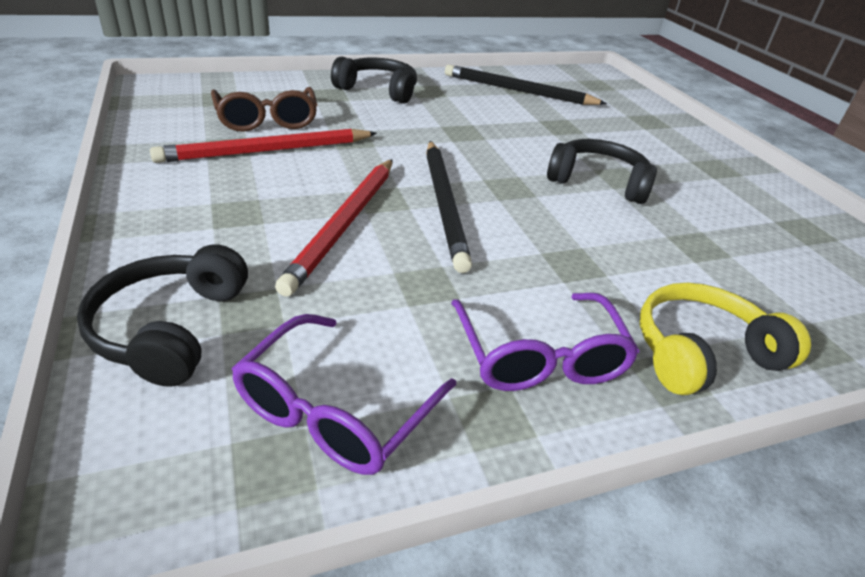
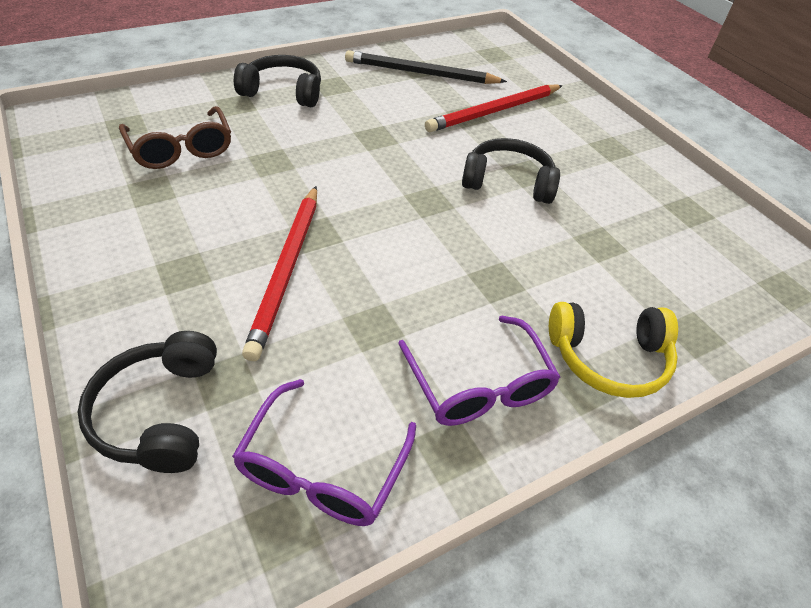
camera: 10 degrees left, 10 degrees up
red pencil [150,129,377,163] -> red pencil moved to [425,85,563,132]
black pencil [426,141,472,273] -> none
yellow headphones [640,283,811,395] -> yellow headphones turned 150 degrees counterclockwise [549,302,678,398]

